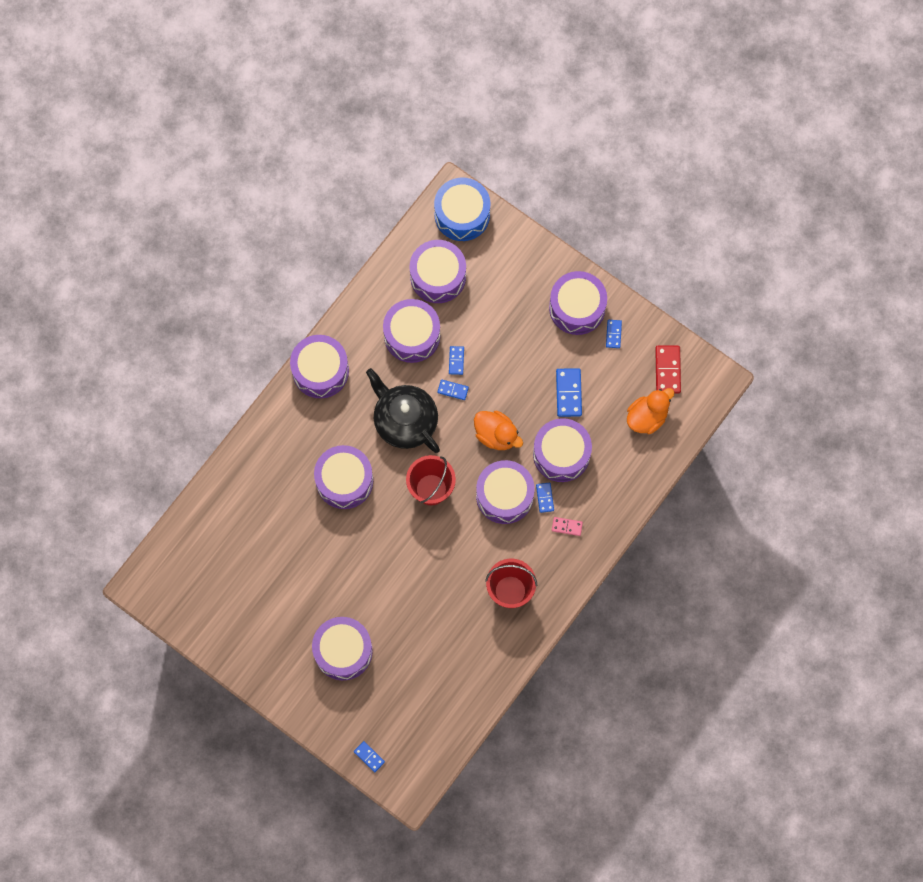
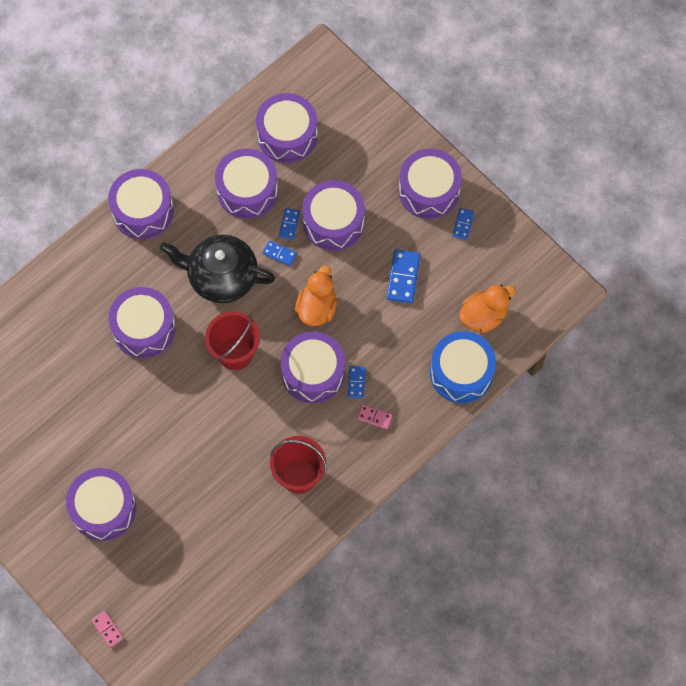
camera: 10 degrees right, 5 degrees down
blue domino [354,741,385,772] -> pink domino [91,611,124,647]
black teapot [366,368,440,453] -> black teapot turned 45 degrees counterclockwise [160,235,275,303]
blue drum [434,178,490,241] -> blue drum moved to [430,331,496,403]
orange duck [474,411,523,450] -> orange duck turned 120 degrees counterclockwise [295,265,337,326]
purple drum [533,418,592,482] -> purple drum moved to [302,180,365,251]
red domino [655,346,681,393] -> none

